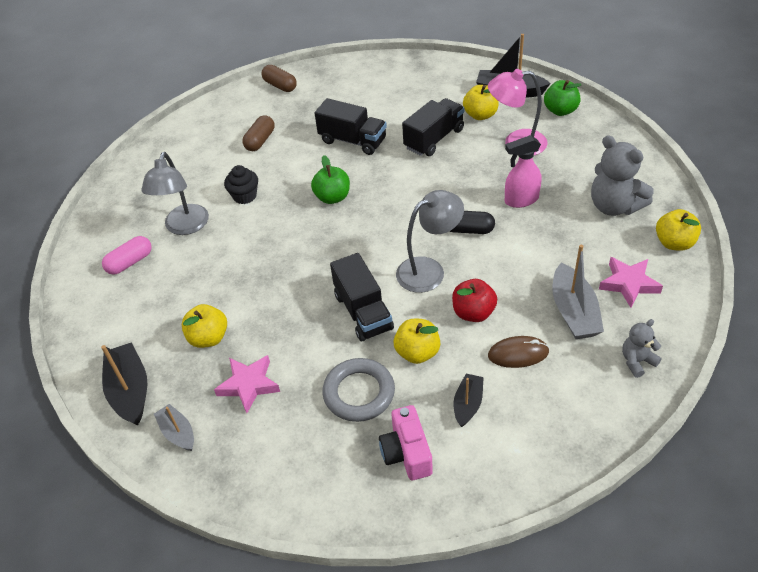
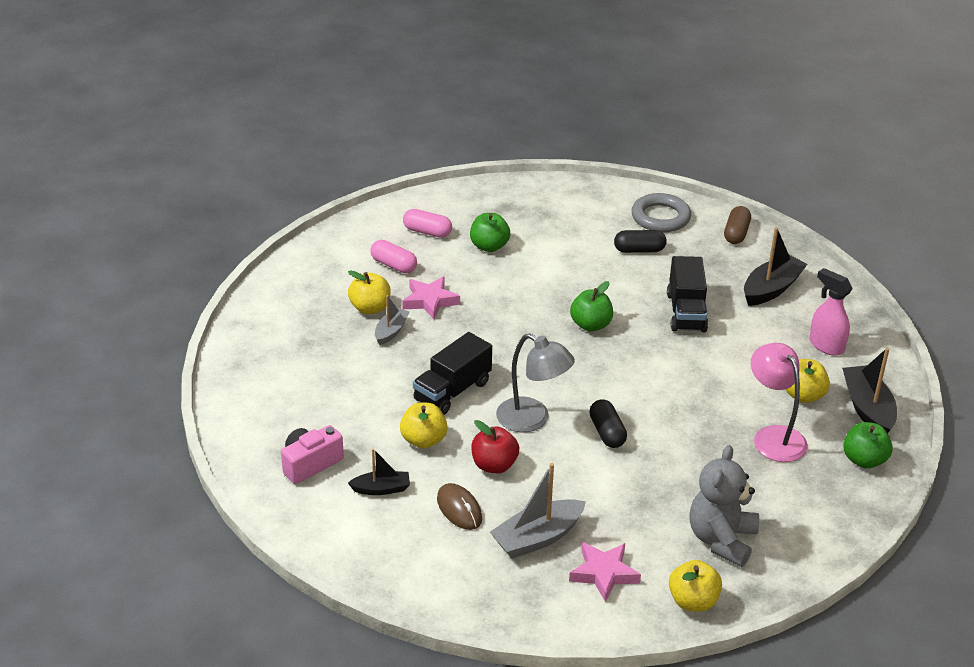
camera: 60 degrees right, 10 degrees down
black boat [101,342,147,426] -> black boat moved to [744,227,807,306]
grey lamp [141,152,209,235] -> green apple [470,213,510,252]
grey boat [154,404,194,451] -> grey boat moved to [375,295,410,345]
pink star [214,355,280,413] -> pink star moved to [402,276,460,319]
black cupcake [224,165,258,204] -> none
brown capsule [242,115,275,151] -> black capsule [614,230,667,253]
grey ring [322,358,395,422] -> grey ring moved to [632,193,691,232]
black truck [402,98,464,156] -> none
pink spray bottle [505,135,542,208] -> pink spray bottle moved to [809,268,853,356]
grey teddy bear [622,319,662,378] -> none
none -> pink capsule [370,240,417,273]

